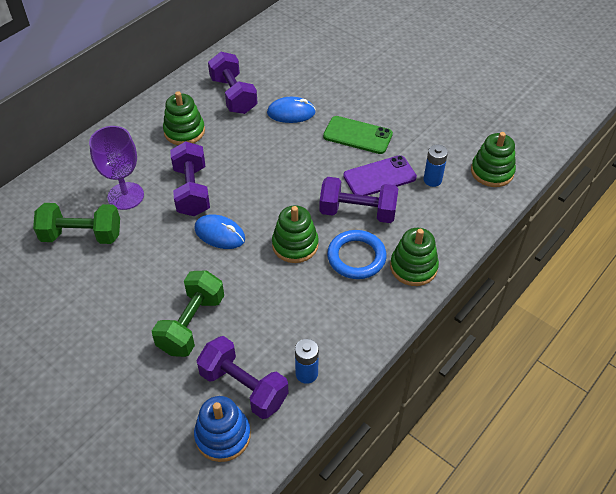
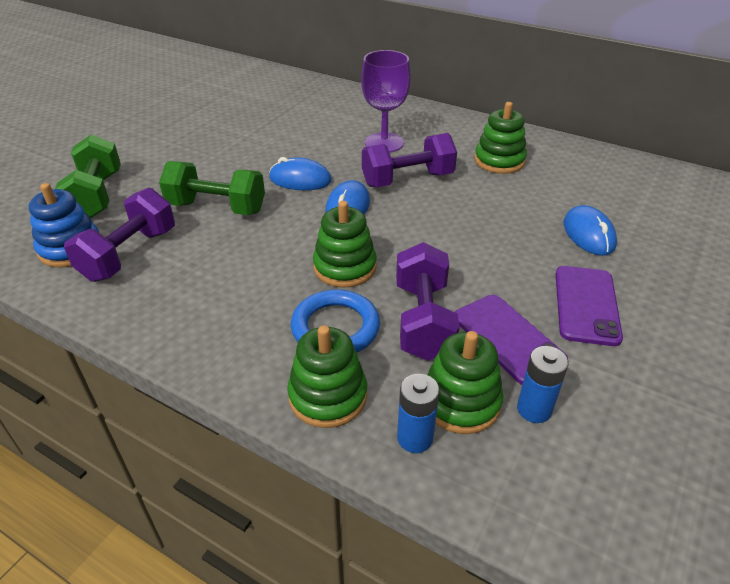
camera: 80 degrees right, 10 degrees down
green dumbbell [33,203,120,244] -> green dumbbell moved to [55,135,121,218]
purple dumbbell [208,52,258,114] -> none
blue battery [295,339,319,384] -> blue battery moved to [397,374,440,453]
green phone [323,116,393,154] -> purple phone [556,266,623,346]
green stacking toy [471,132,516,187] -> green stacking toy moved to [427,331,504,434]
none -> blue mouse [269,157,332,190]

